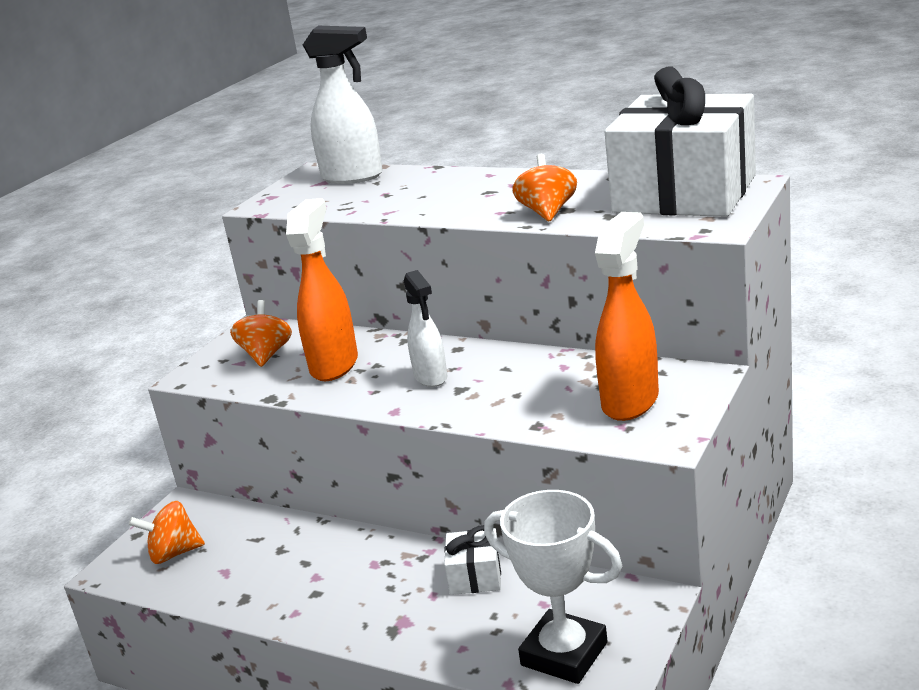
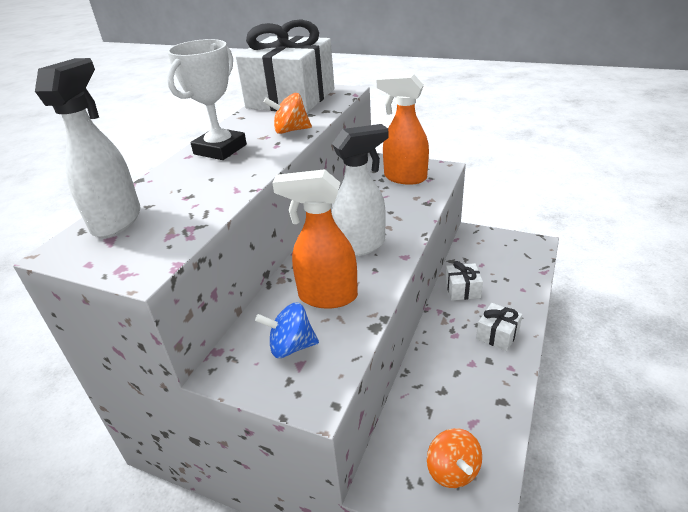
camera: 95 degrees left, 10 degrees up
orange spinning top [230,300,292,367] -> blue spinning top [255,303,319,358]
white spray bottle [404,270,447,387] -> white spray bottle [332,124,388,256], size x1.54
white trophy [484,490,622,684] -> white trophy moved to [167,39,247,160]
none -> white gift [476,303,522,351]

